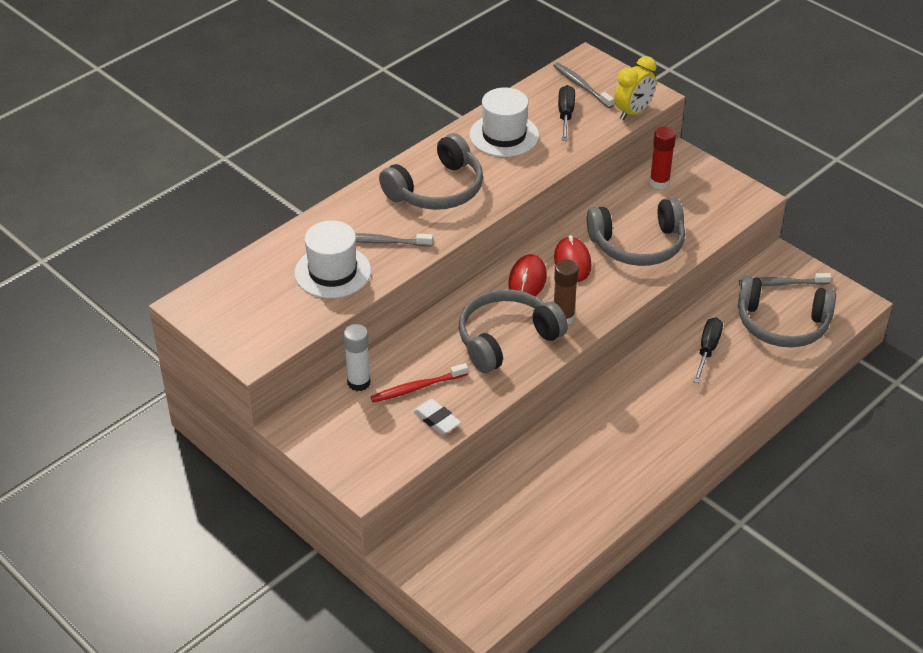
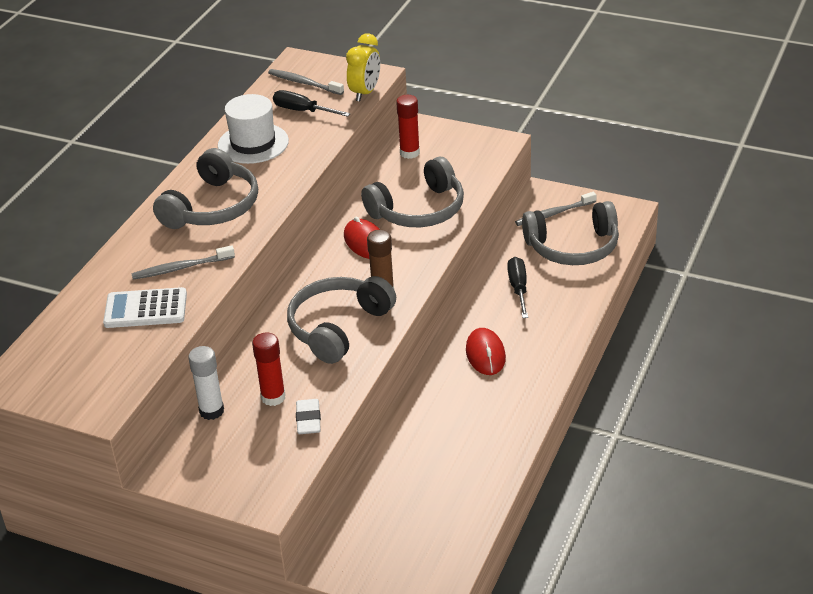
camera: 20 degrees left, 5 degrees down
white hat [294,221,371,298] -> white calculator [103,287,187,328]
red toothbrush [371,363,468,403] -> red glue stick [252,332,286,406]
white eraser [413,399,461,434] -> white eraser turned 60 degrees clockwise [296,399,321,434]
red mouse [508,254,547,296] -> red mouse moved to [466,328,506,375]
black screwdriver [558,85,575,141] -> black screwdriver turned 45 degrees counterclockwise [273,90,351,117]

